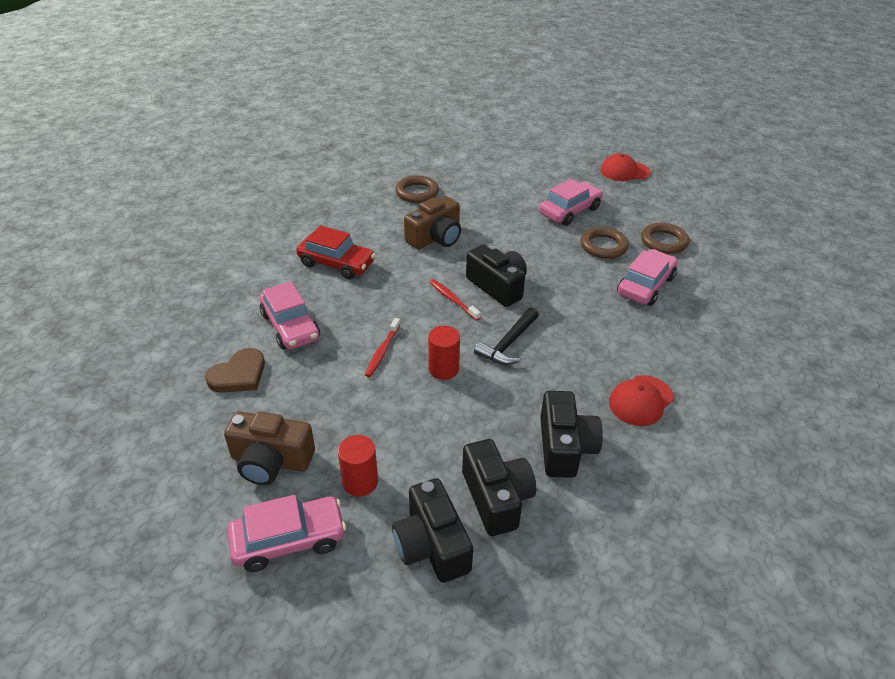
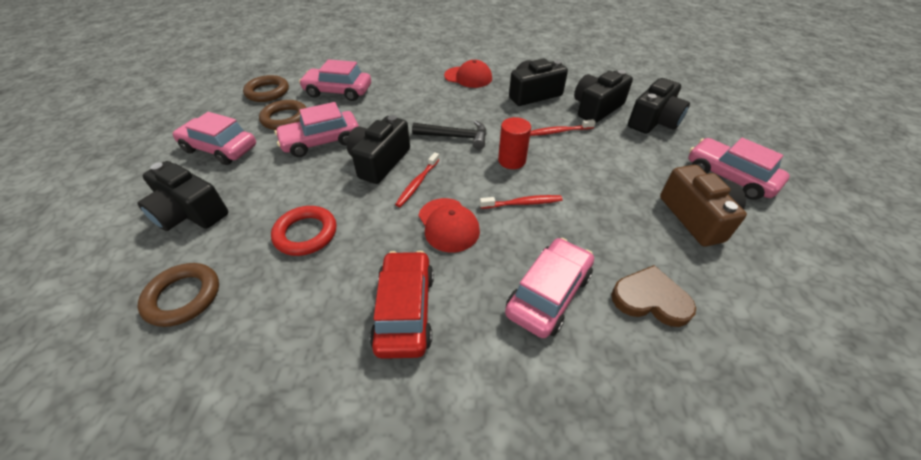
camera: 115 degrees left, 5 degrees up
red cylinder [338,435,378,497] -> none
brown camera [404,196,461,249] -> red ring [271,206,336,256]
red cap [601,153,651,181] -> red cap moved to [419,198,480,253]
none -> black camera [137,161,228,231]
none -> pink car [274,102,359,157]
none -> red toothbrush [530,119,596,136]

